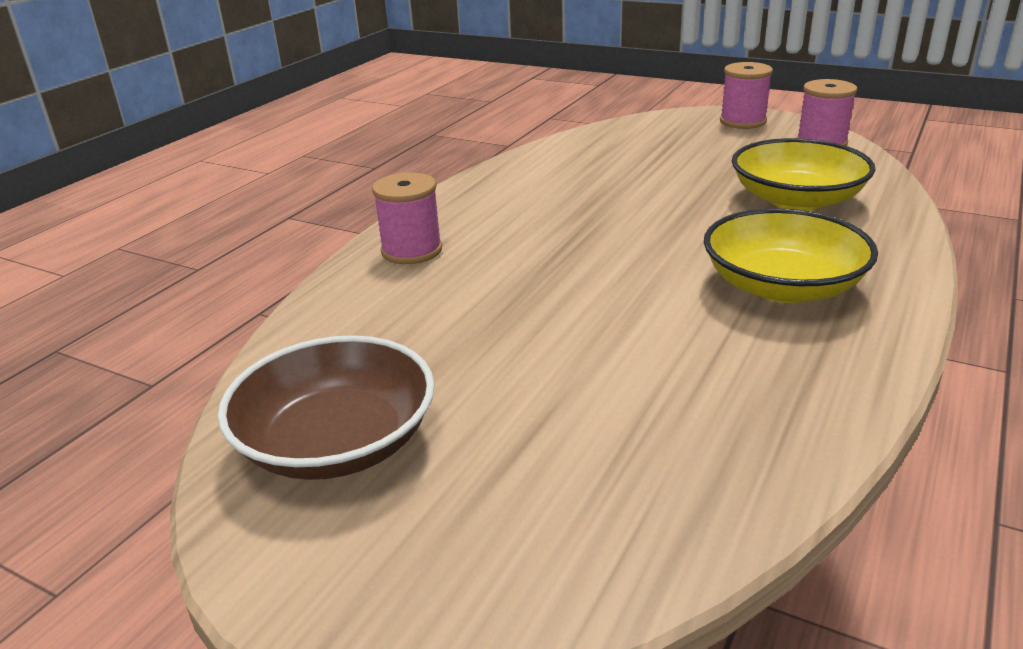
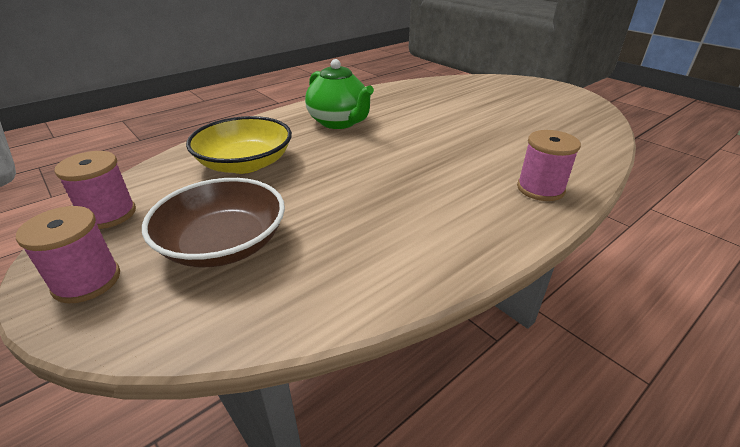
camera: 160 degrees left, 5 degrees up
brown bowl [218,335,435,480] -> brown bowl moved to [142,178,285,267]
yellow bowl [704,208,878,303] -> green teapot [305,59,374,129]

